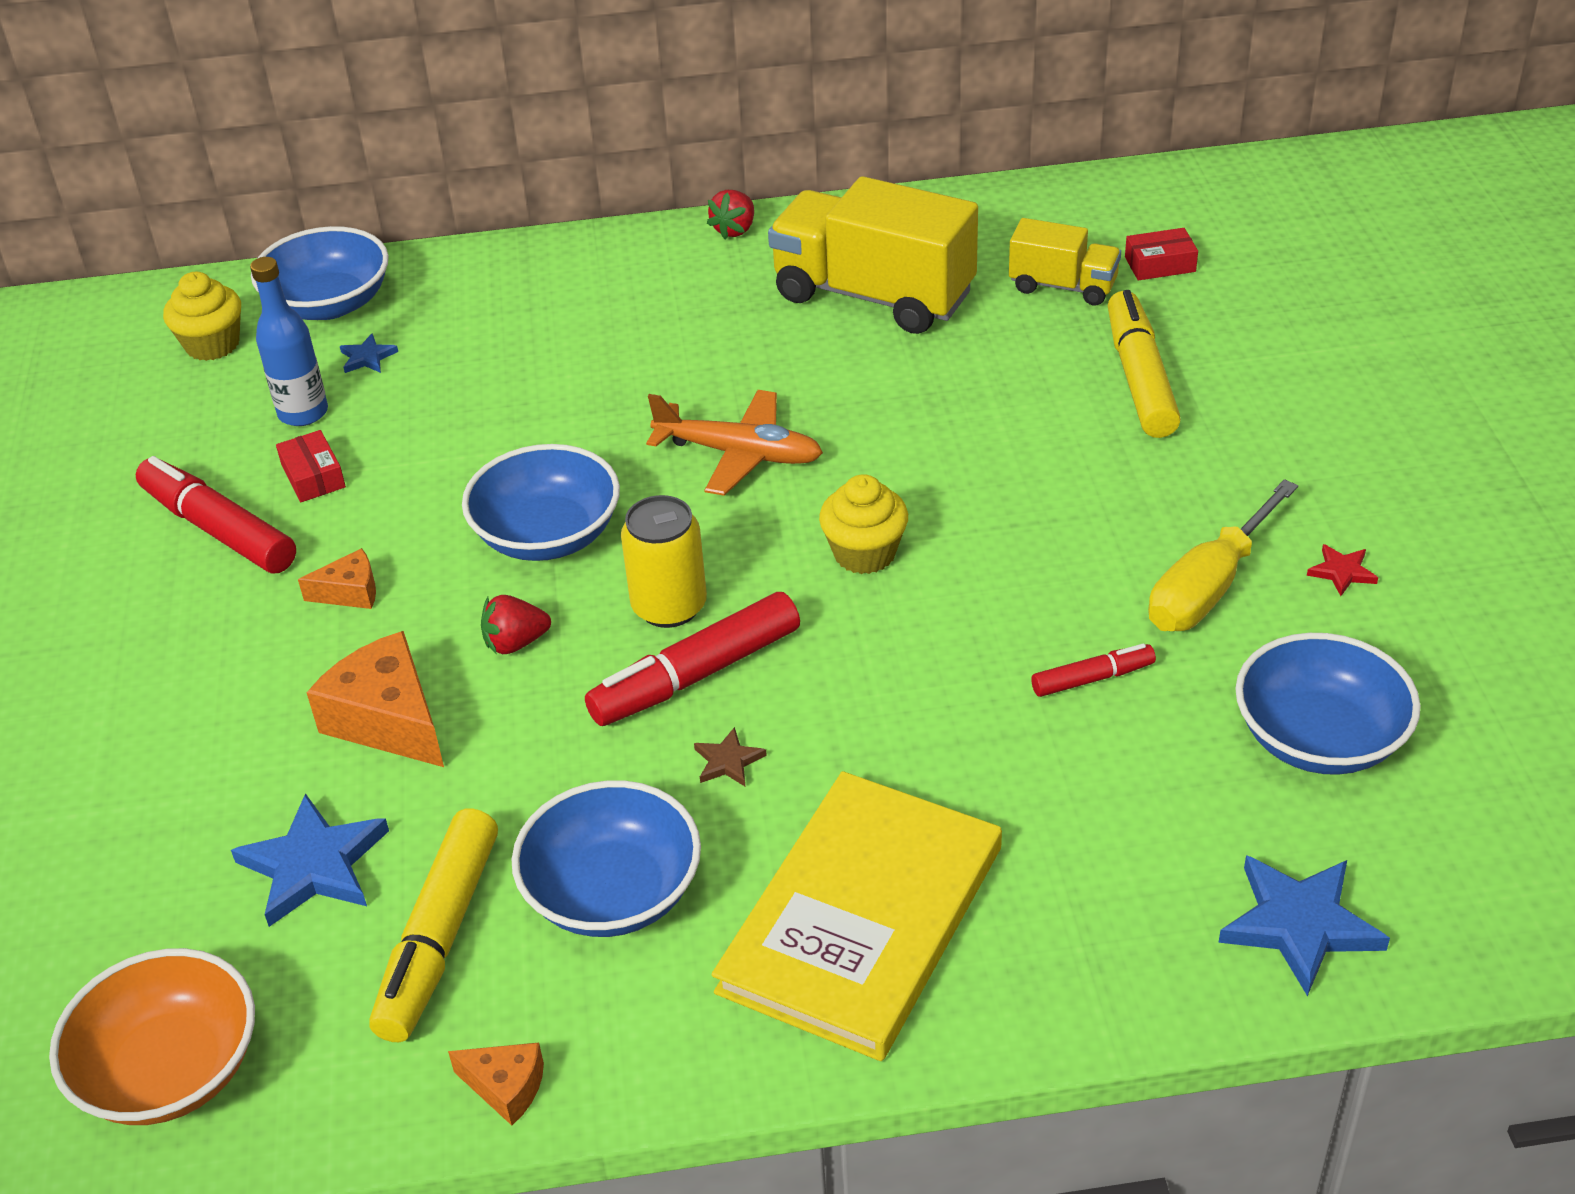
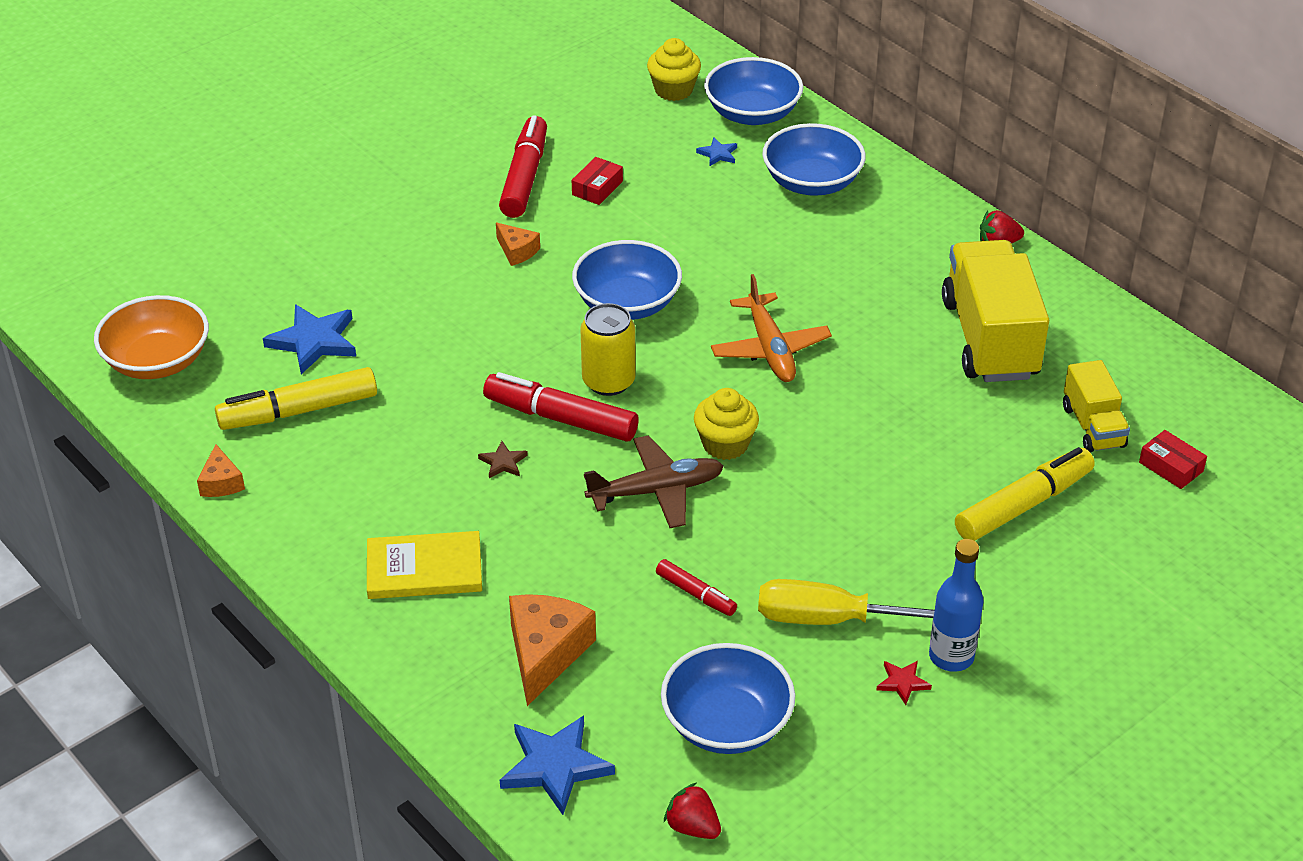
camera: 55 degrees right, 0 degrees up
blue bottle [250,257,328,426] -> blue bottle moved to [929,539,984,672]
orange cheese [307,631,444,767] -> orange cheese moved to [509,594,596,706]
red strawberry [481,595,551,655] -> red strawberry moved to [664,782,721,839]
blue bowl [511,780,701,937] -> blue bowl moved to [763,123,866,196]
yellow book [712,771,1002,1061] -> yellow book [367,531,482,599], size x0.60
none -> brown plane [584,435,724,528]

